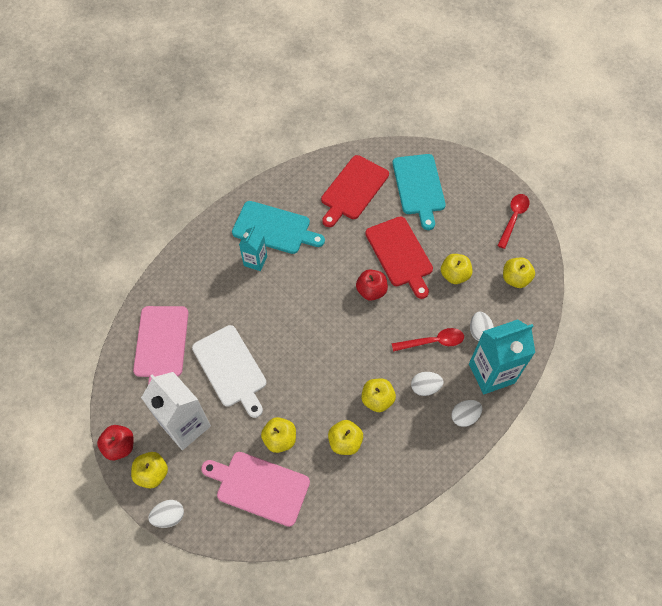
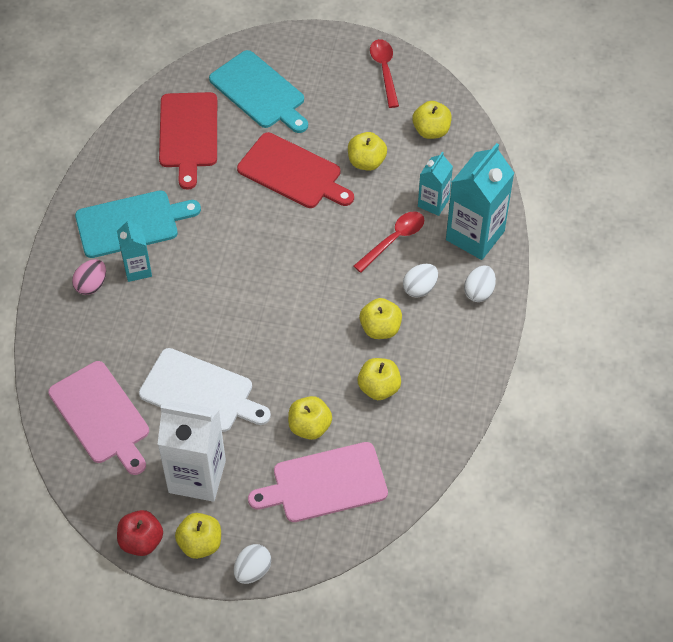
camera: 35 degrees left, 5 degrees down
red apple [356,269,388,301] -> none
white egg [470,312,494,341] -> turquoise carton [418,152,453,216]
none -> pink egg [72,259,106,295]

